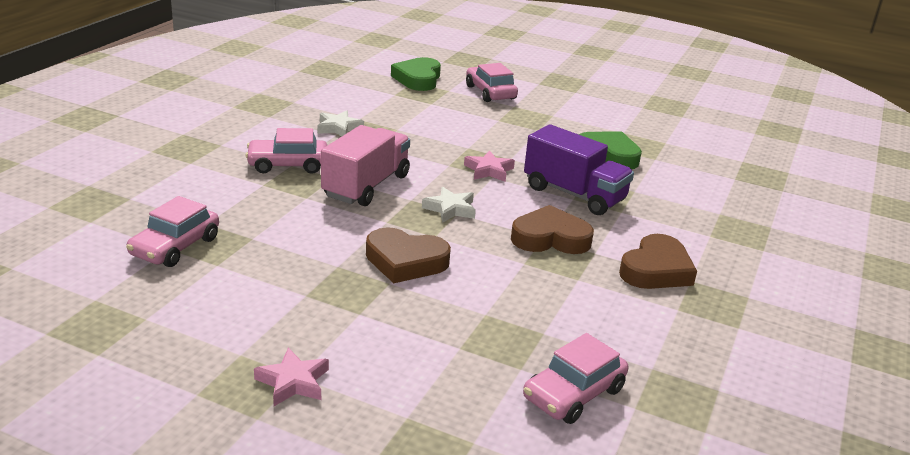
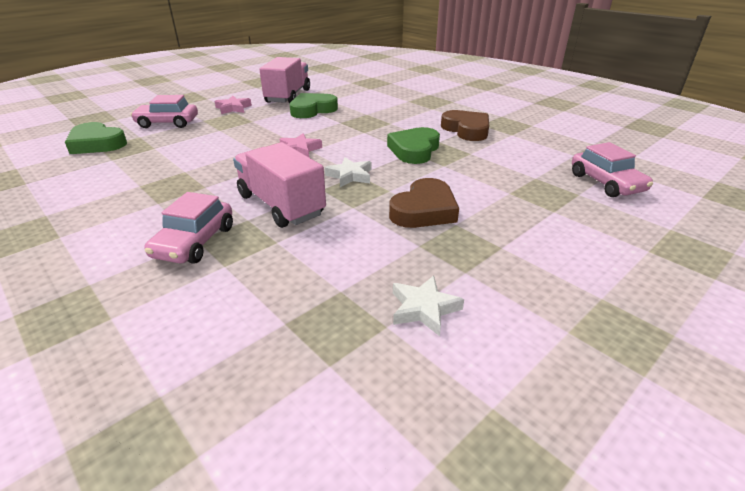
camera: 65 degrees left, 5 degrees up
pink car [126,196,219,267] -> none
pink star [254,348,329,406] -> pink star moved to [215,96,252,114]
white star [318,111,364,136] -> white star moved to [393,275,464,336]
brown heart [511,205,594,254] -> green heart [387,127,440,164]
purple truck [524,124,634,215] -> none
none -> pink truck [259,57,310,103]

